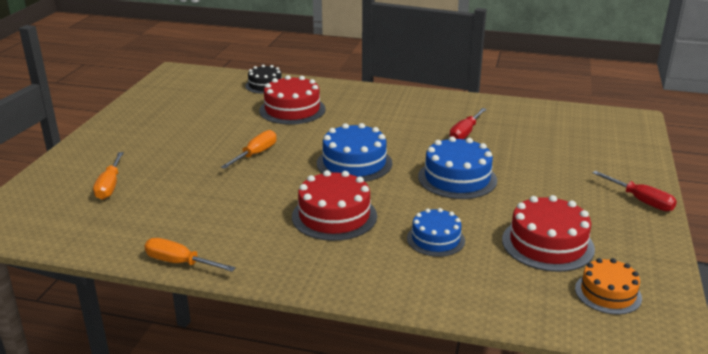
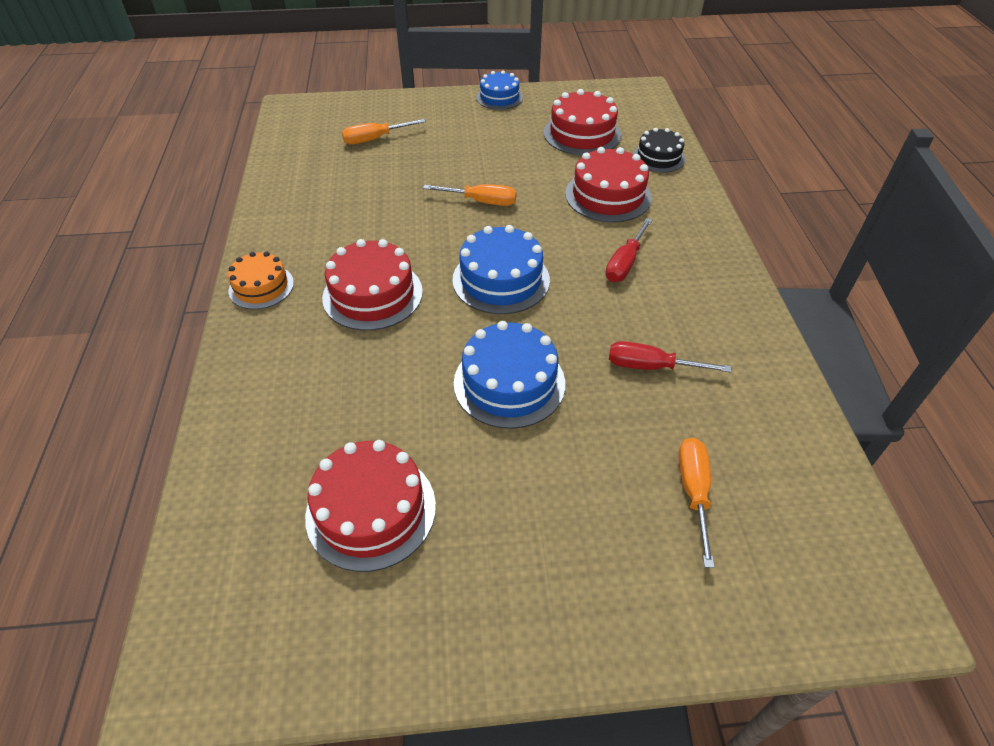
camera: 70 degrees right, 20 degrees up
orange screwdriver [144,238,236,272] -> orange screwdriver moved to [678,438,715,568]
blue cake [407,208,465,257] -> blue cake moved to [476,71,523,110]
orange cake [575,258,642,315] -> orange cake moved to [228,251,294,309]
red screwdriver [592,171,677,211] -> red screwdriver moved to [605,218,653,282]
none -> red cake [544,89,621,155]

